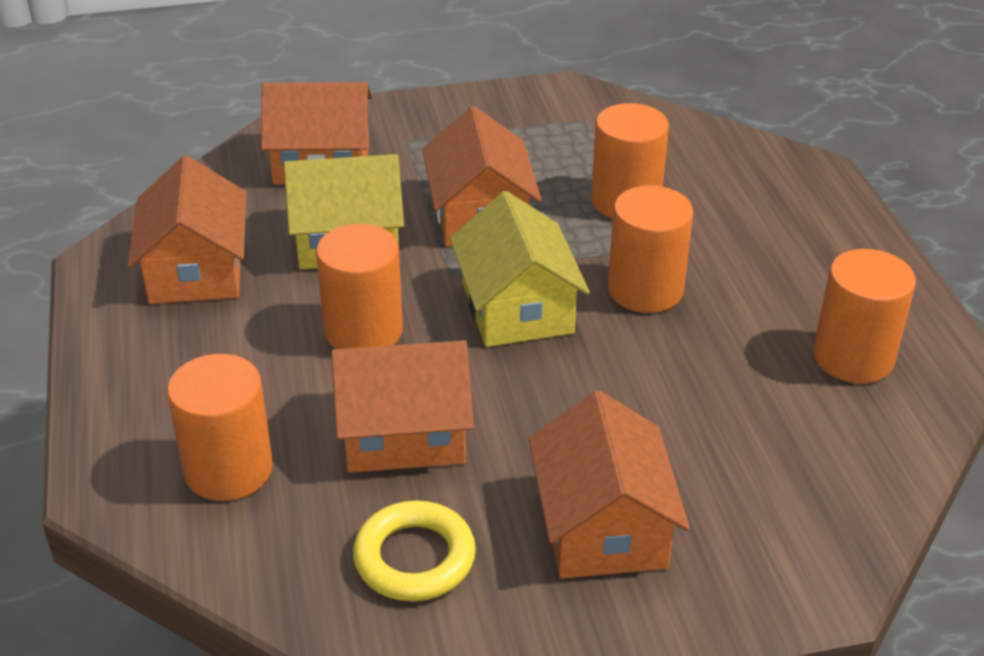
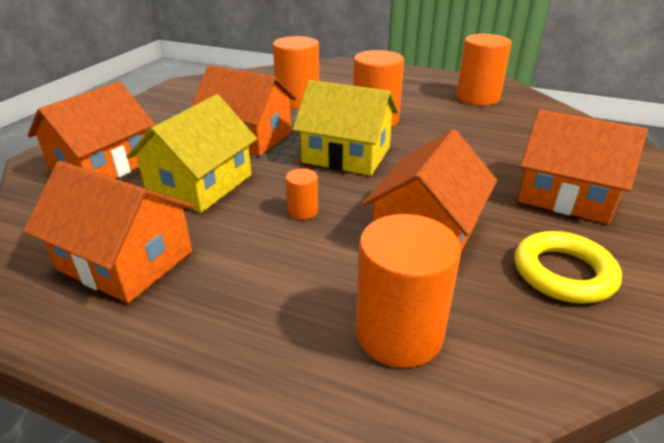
camera: 55 degrees left, 5 degrees down
orange cylinder [316,224,403,349] -> orange cylinder [286,169,318,220], size x0.48

